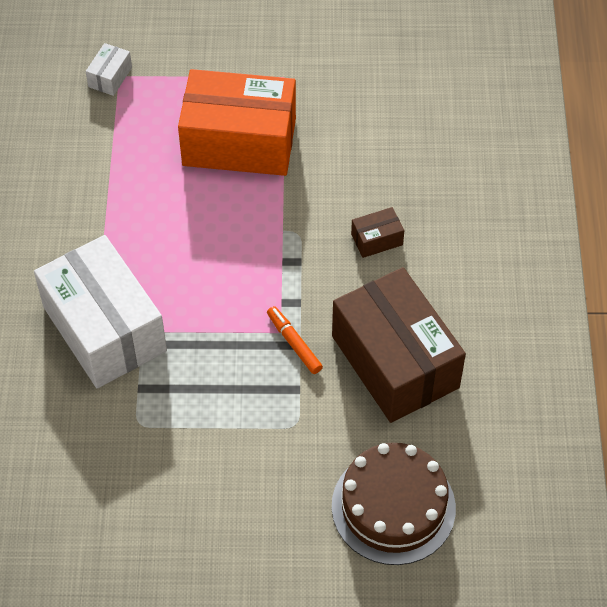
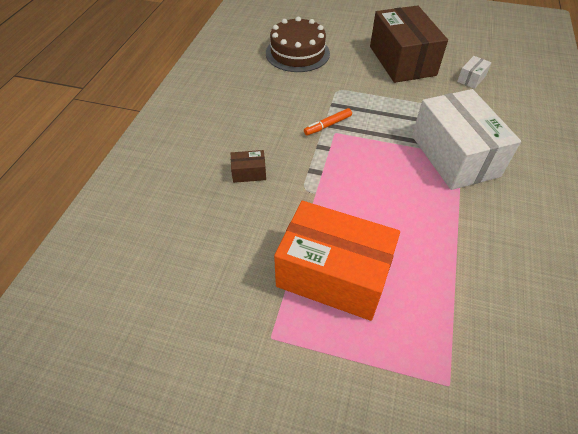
camera: 165 degrees left, 5 degrees down
white box [85,43,132,96] -> white box moved to [457,56,492,89]
orange marker [267,306,323,374] -> orange marker turned 75 degrees clockwise [304,108,352,135]
brown box [332,267,466,423] -> brown box moved to [370,5,448,83]

